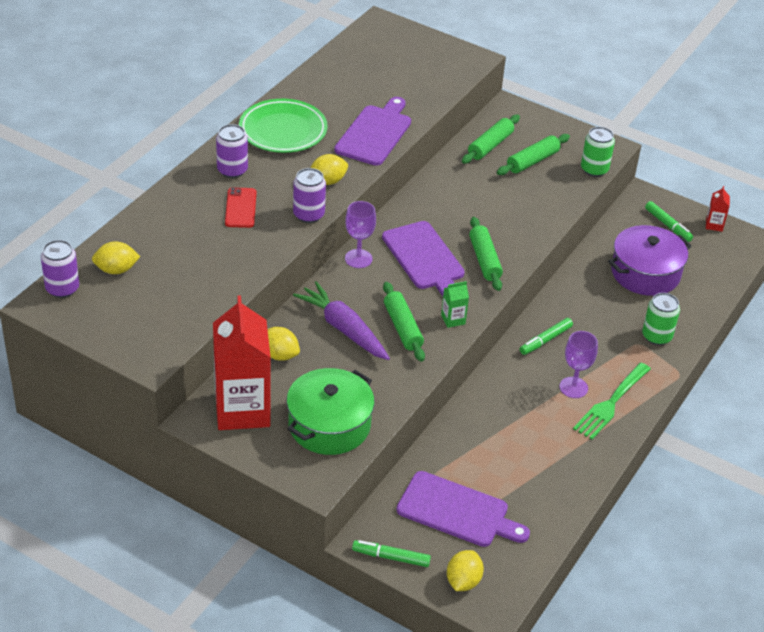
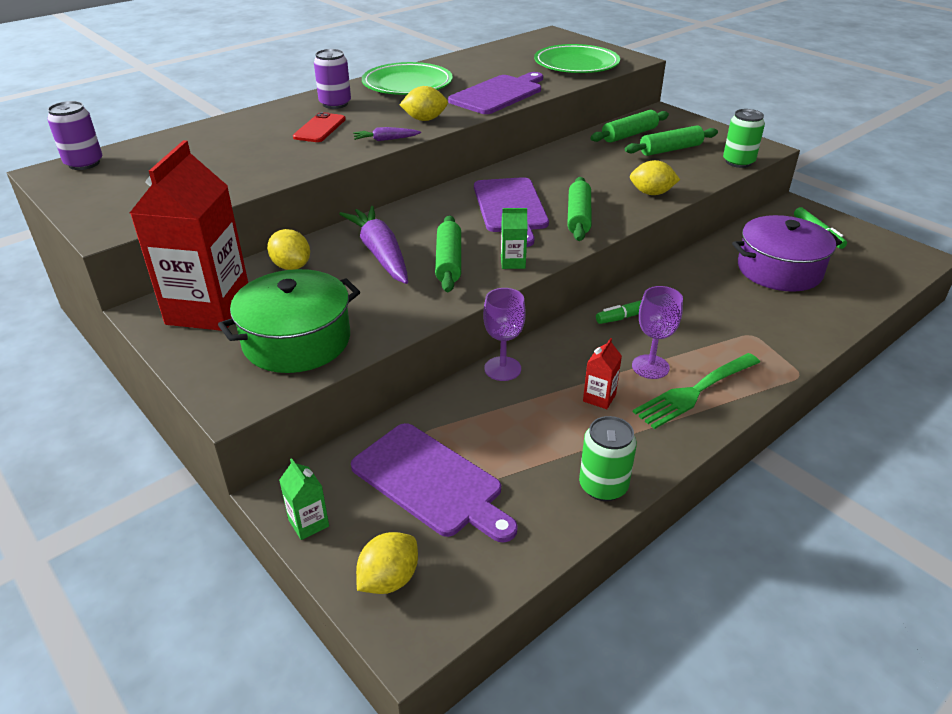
camera: 20 degrees right, 5 degrees down
yellow lemon [92,241,140,274] -> yellow lemon moved to [630,160,680,195]
purple can [293,168,326,223] -> purple carrot [353,127,421,141]
purple goblet [345,201,376,268] -> purple goblet moved to [483,288,526,381]
green marker [352,540,431,567] -> green carton [279,458,329,540]
green can [642,293,680,345] -> green can moved to [579,416,637,501]
red carton [706,186,730,232] -> red carton moved to [583,338,622,409]
none -> green plate [534,44,620,73]

